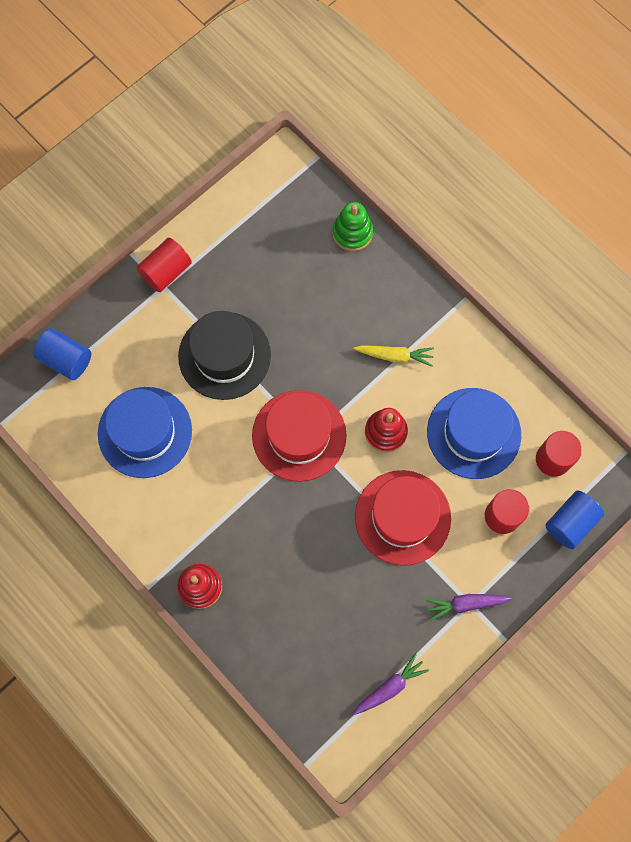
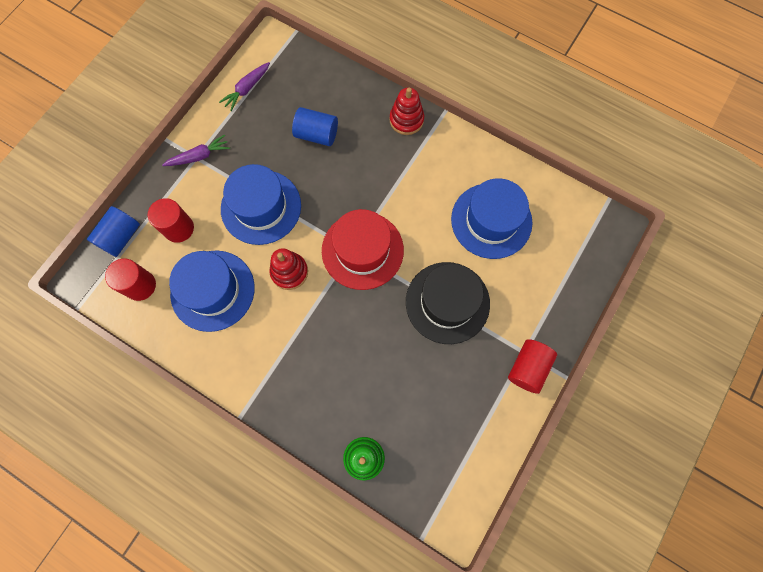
camera: 165 degrees right, 0 degrees up
blue cylinder [33,328,91,380] -> blue cylinder moved to [292,107,338,146]
yellow carrot [354,345,434,367] -> none
red hat [355,470,451,566] -> blue hat [221,164,301,245]

